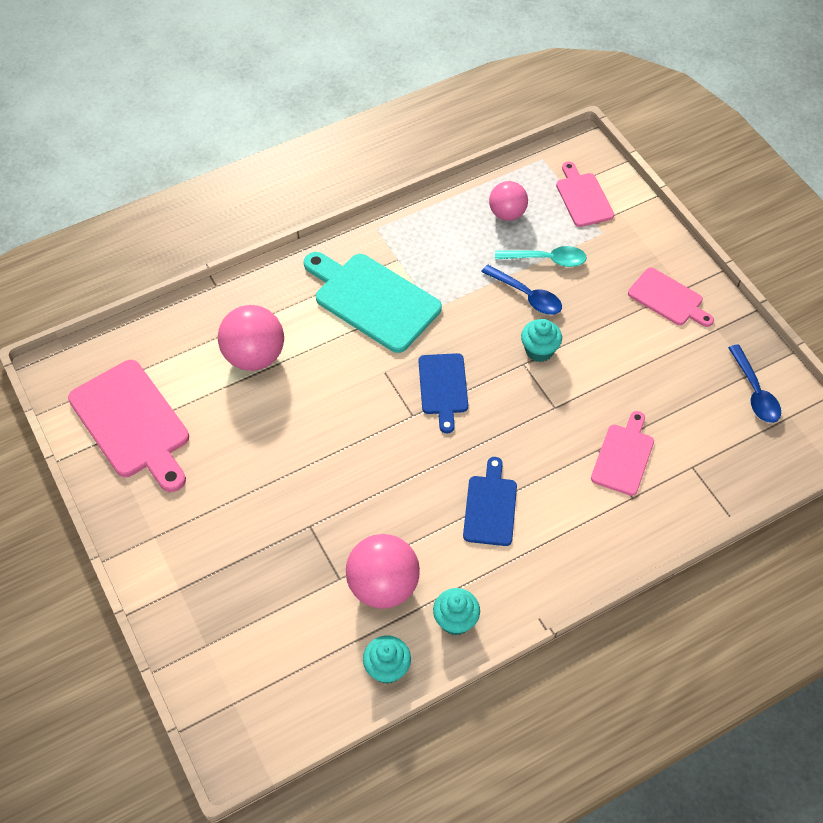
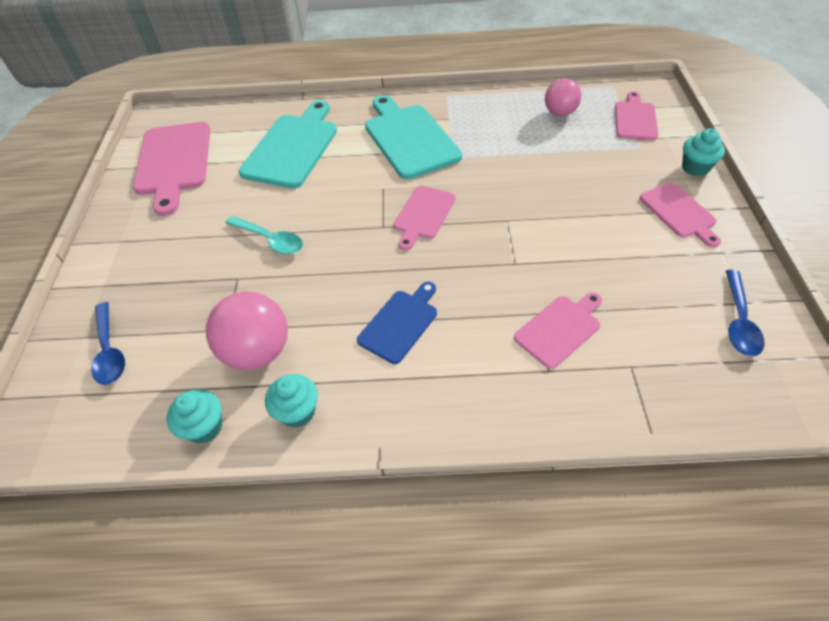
camera: 30 degrees right, 5 degrees down
pink ball [218,305,284,371] -> turquoise cutting board [239,100,337,189]
blue cutting board [419,353,468,433] -> pink cutting board [394,186,455,251]
blue spoon [481,264,562,315] -> blue spoon moved to [91,302,125,385]
turquoise spoon [495,246,587,267] -> turquoise spoon moved to [226,216,303,254]
turquoise cupcake [521,319,562,362] -> turquoise cupcake moved to [682,129,725,176]

